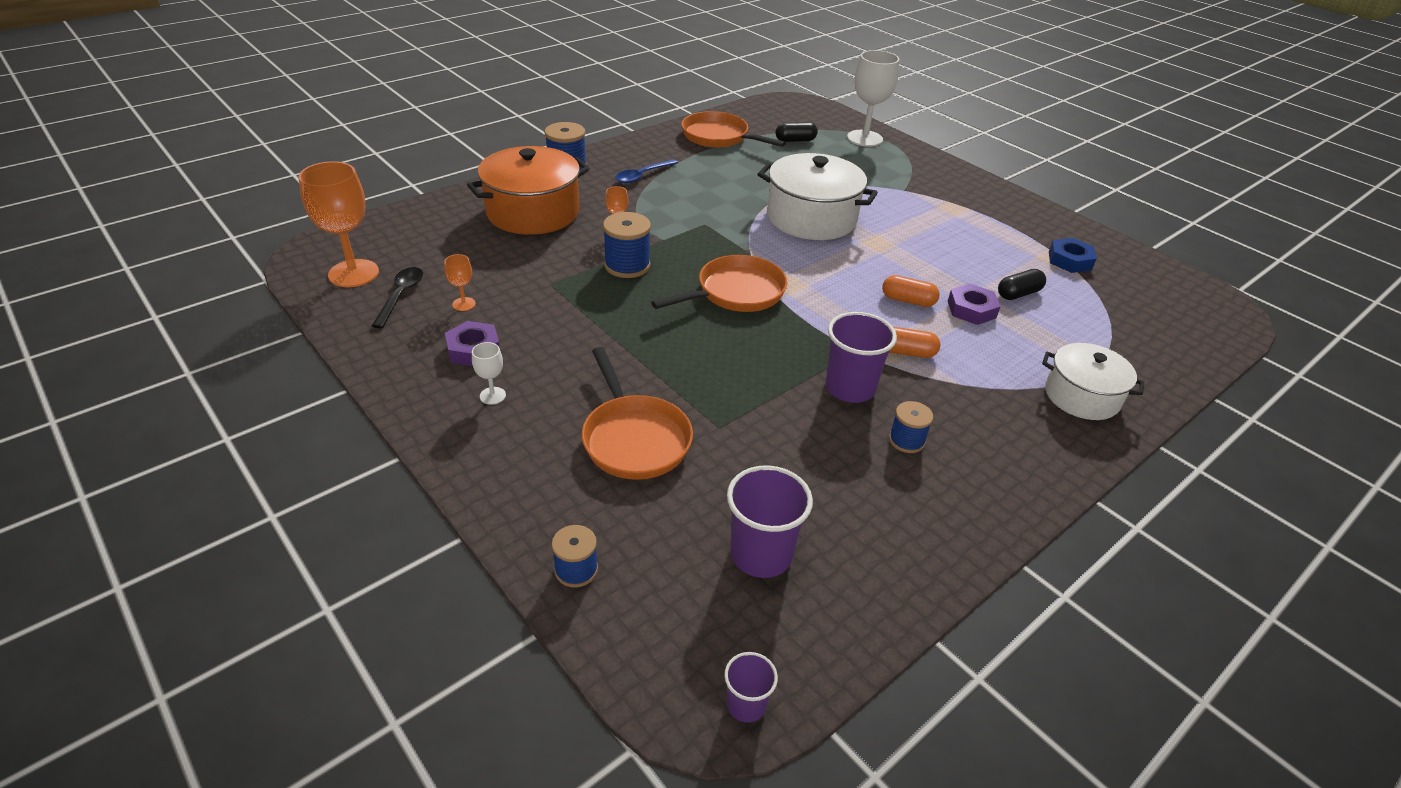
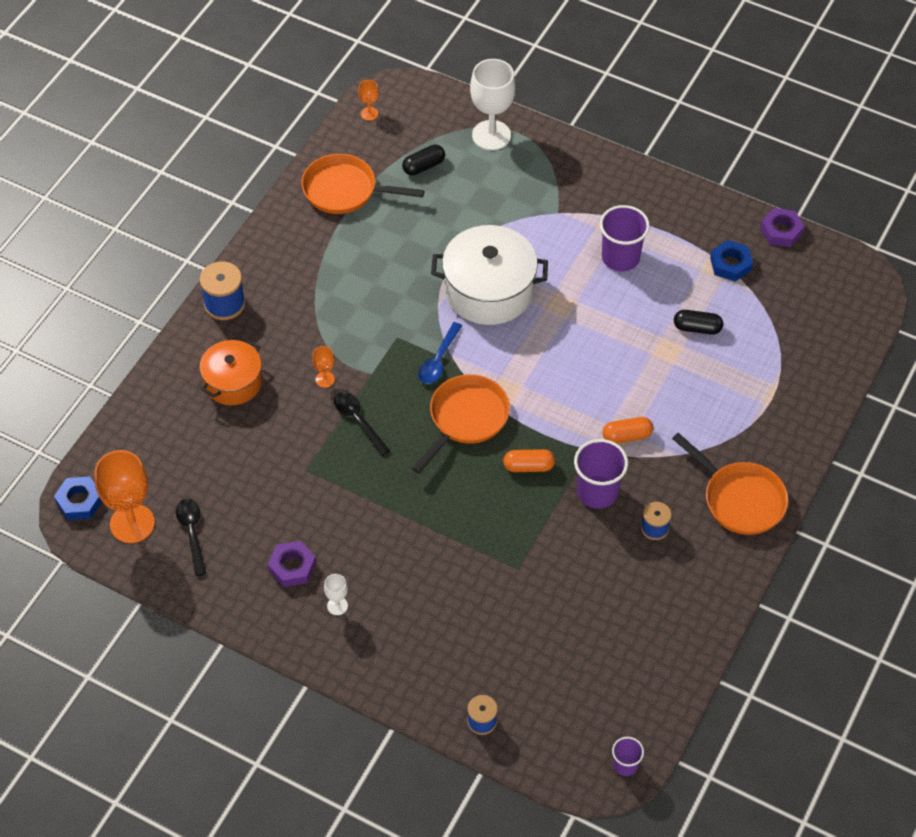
camera: 20 degrees left, 15 degrees up
orange goblet [444,254,476,311] -> orange goblet moved to [358,80,379,121]
orange pot [467,146,590,235] -> orange pot [199,340,262,405], size x0.63
orange pan [582,347,693,480] -> orange pan moved to [672,433,788,535]
blue spool [603,212,651,278] -> black spoon [334,392,390,456]
blue spoon [615,159,678,184] -> blue spoon moved to [418,322,462,384]
purple cup [727,465,813,578] -> purple cup moved to [600,205,650,271]
orange capsule [882,275,940,307] -> orange capsule moved to [503,449,555,472]
purple nut [948,284,1001,325] -> purple nut moved to [760,208,805,247]
black capsule [998,269,1046,300] -> black capsule turned 60 degrees clockwise [674,310,723,335]
white pot [1042,343,1145,420] -> none
none -> blue nut [54,477,102,520]

